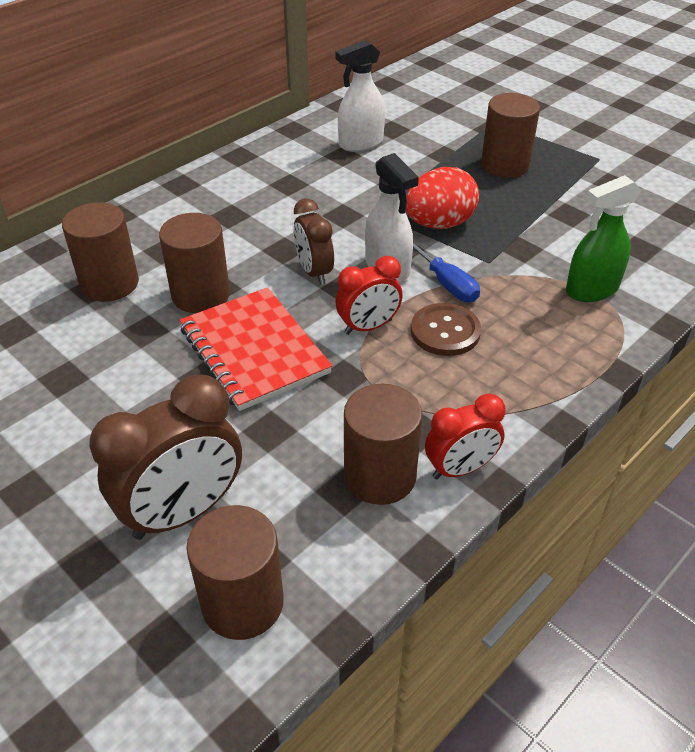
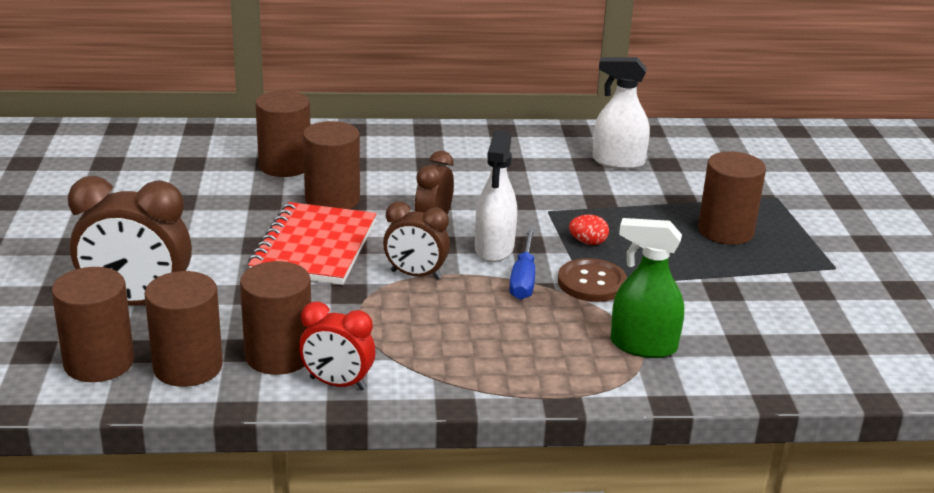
camera: 40 degrees right, 15 degrees down
red clock [336,256,403,335] -> brown clock [383,201,450,280]
red egg [406,167,479,229] -> red egg [569,215,609,245], size x0.47
brown button [411,303,481,356] -> brown button moved to [558,258,627,302]
none -> brown cylinder [144,271,223,387]

